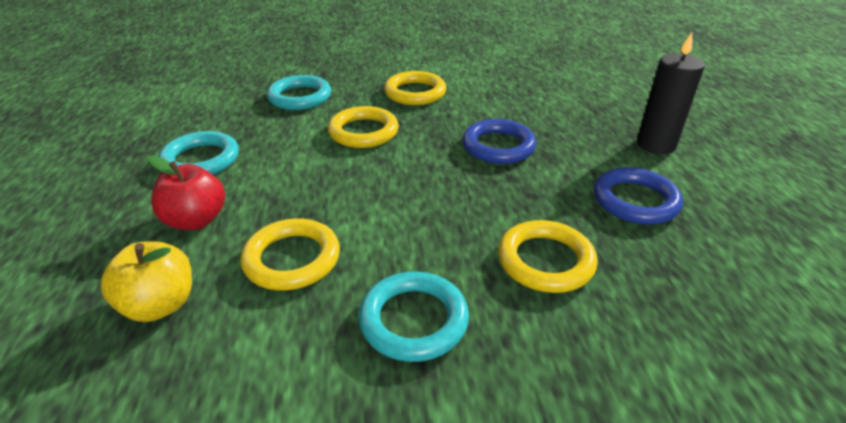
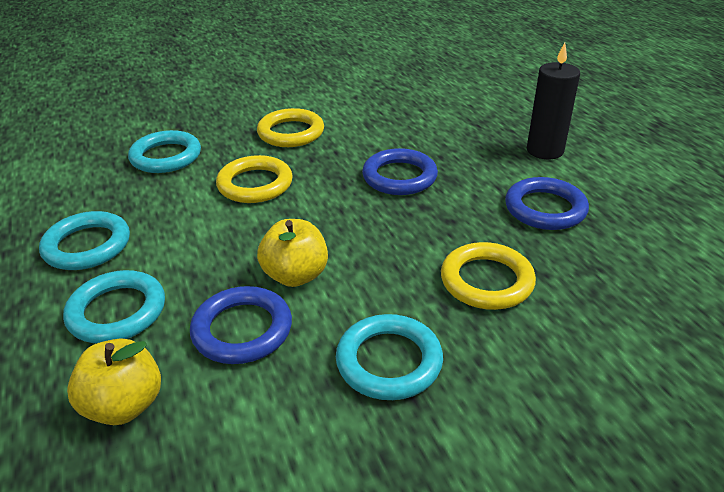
camera: 15 degrees left, 0 degrees up
red apple [147,155,225,230] -> turquoise ring [63,270,165,343]
yellow ring [240,218,340,291] -> blue ring [190,286,292,364]
none -> yellow apple [257,219,328,287]

